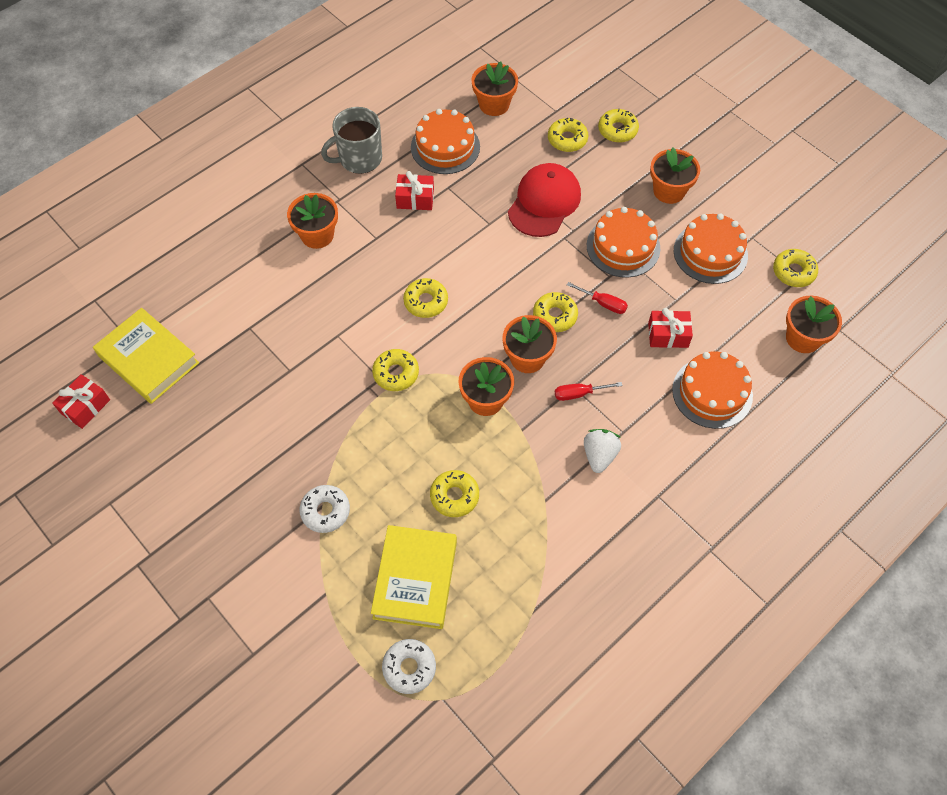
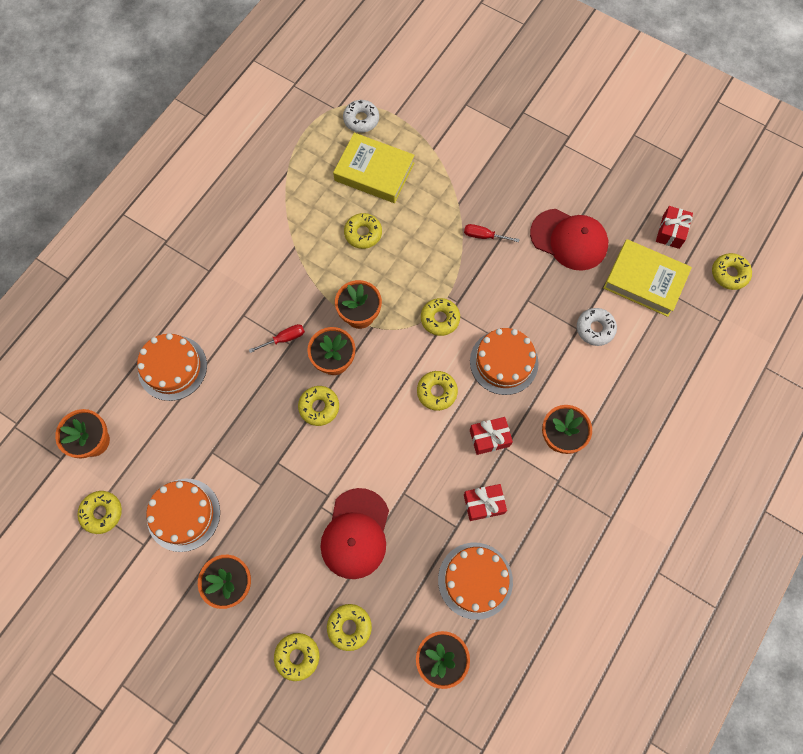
camera: 165 degrees right, 10 degrees up
white donut [300,485,350,533] -> white donut moved to [577,308,617,346]
grey mug [321,107,382,174] -> none
yellow book [371,525,457,629] -> yellow book turned 60 degrees counterclockwise [333,133,415,203]
red screwdriver [567,282,628,314] -> red screwdriver moved to [464,224,520,242]
white strawberry [584,429,621,473] -> none
orange cake [587,207,660,278] -> orange cake moved to [470,328,539,395]
red gift [648,308,693,348] -> red gift moved to [470,417,513,455]
none -> red cap [530,209,608,271]
none -> yellow donut [712,253,752,290]

